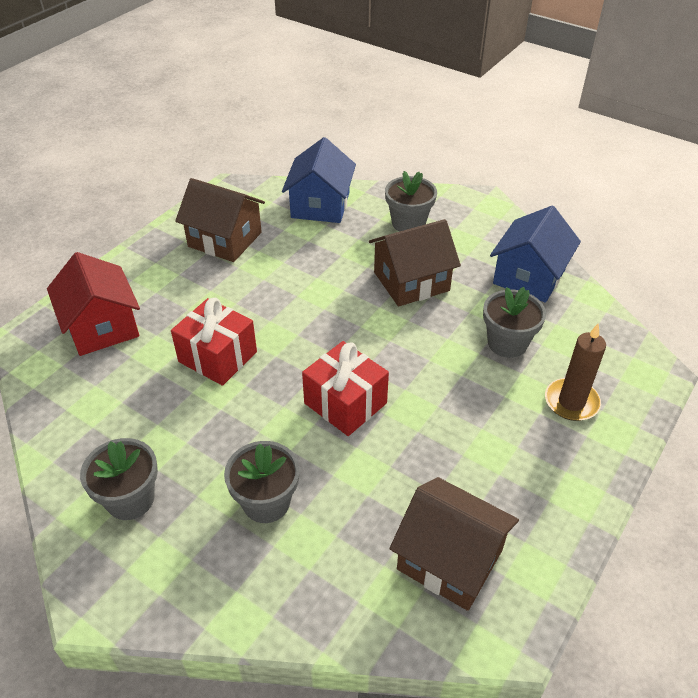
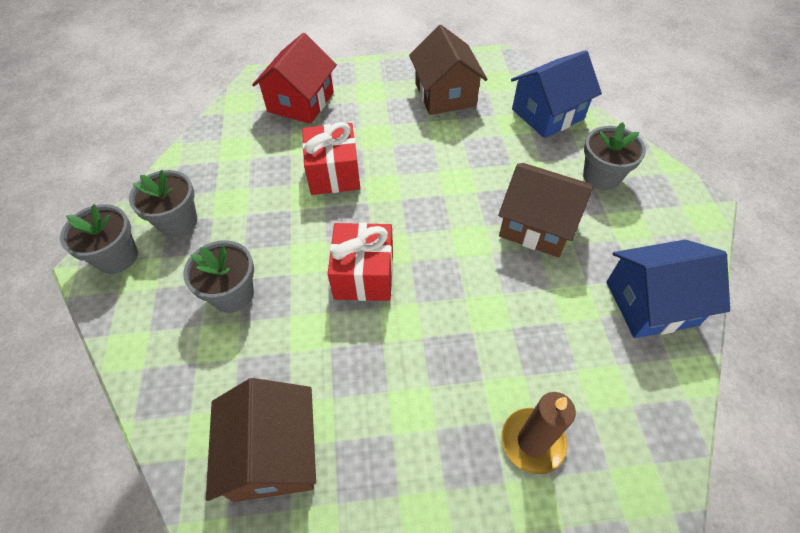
camera: 50 degrees right, 10 degrees up
grey flower pot [483,287,546,358] -> grey flower pot moved to [60,204,138,274]

